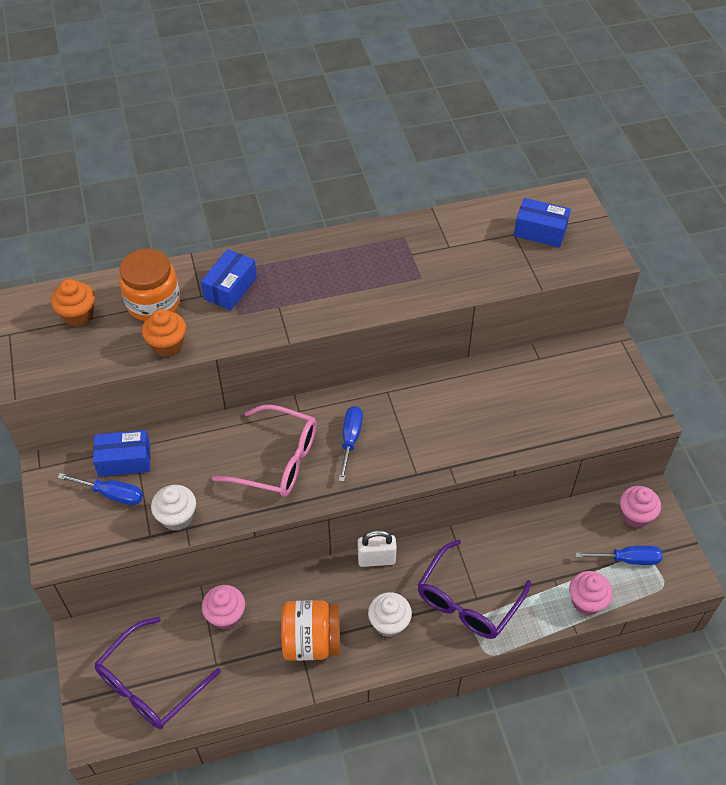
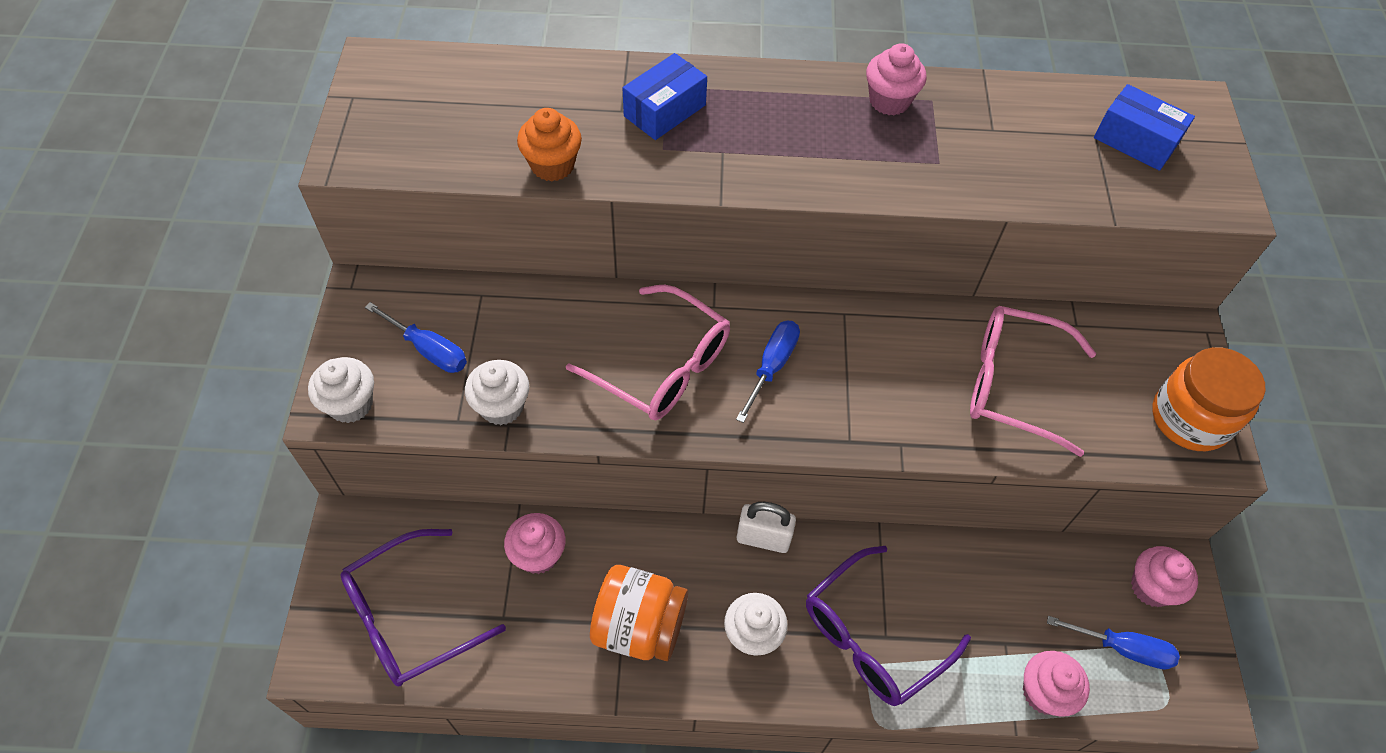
camera: 15 degrees right, 5 degrees up
orange cupcake [51,279,95,327] -> none
blue box [93,430,150,477] -> none
orange jar [119,248,180,321] -> orange jar moved to [1152,347,1266,451]
none -> white cupcake [308,357,374,423]
none -> pink cupcake [866,43,927,115]
none -> pink glasses [970,306,1096,457]

